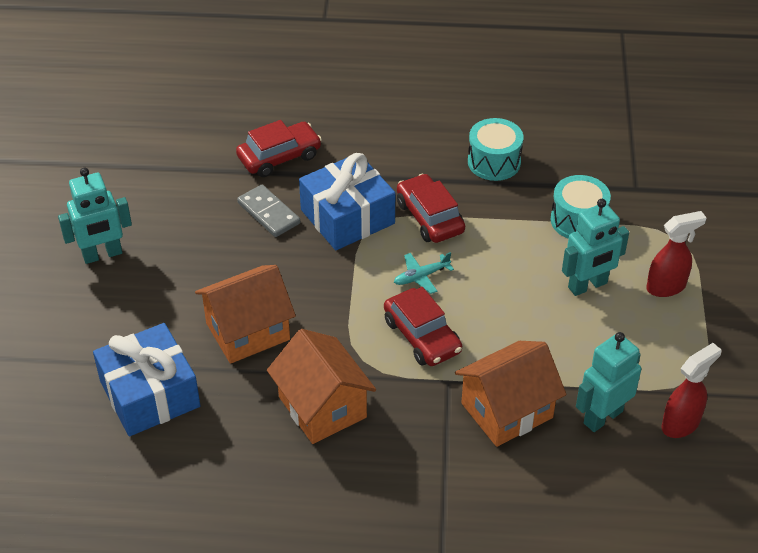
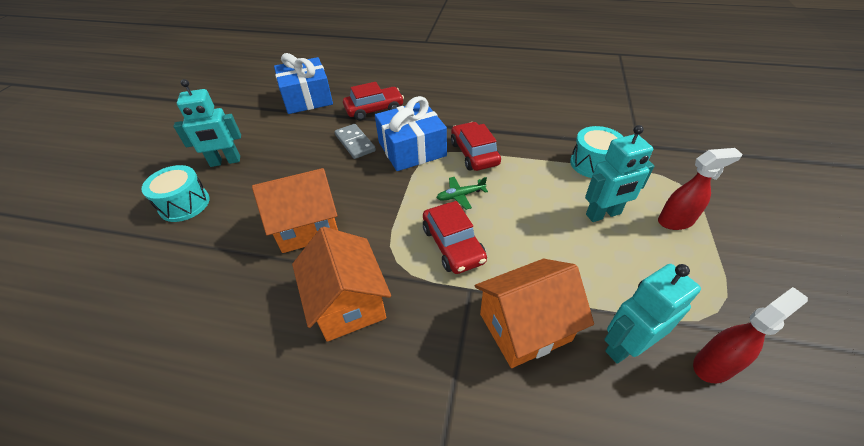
camera: 10 degrees right, 0 degrees up
blue gift [93,323,201,436] -> blue gift moved to [274,53,333,114]
turquoise plane [394,252,454,294] -> green plane [436,177,488,210]
turquoise drum [468,118,523,181] -> turquoise drum moved to [141,165,210,222]

